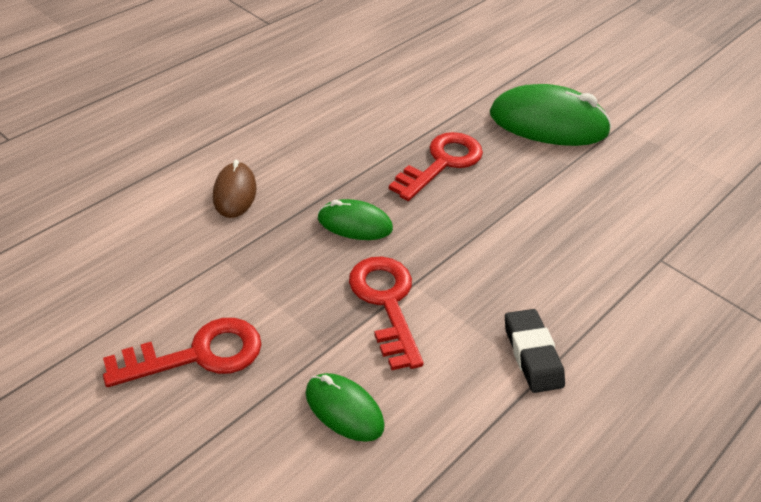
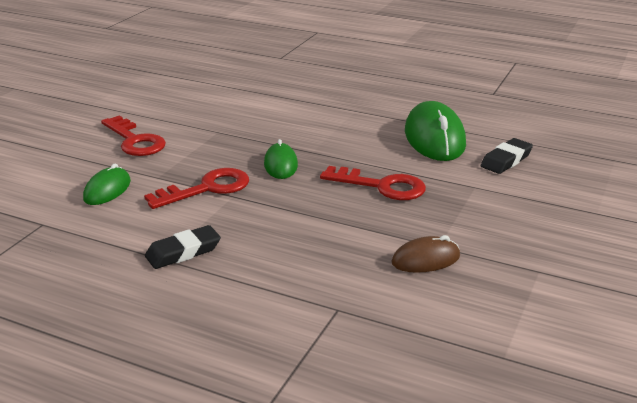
camera: 75 degrees right, 15 degrees down
brown mouse [213,160,257,218] -> brown mouse moved to [391,235,460,273]
green mouse [490,84,612,146] -> green mouse moved to [405,101,466,161]
none -> black eraser [481,138,533,174]

